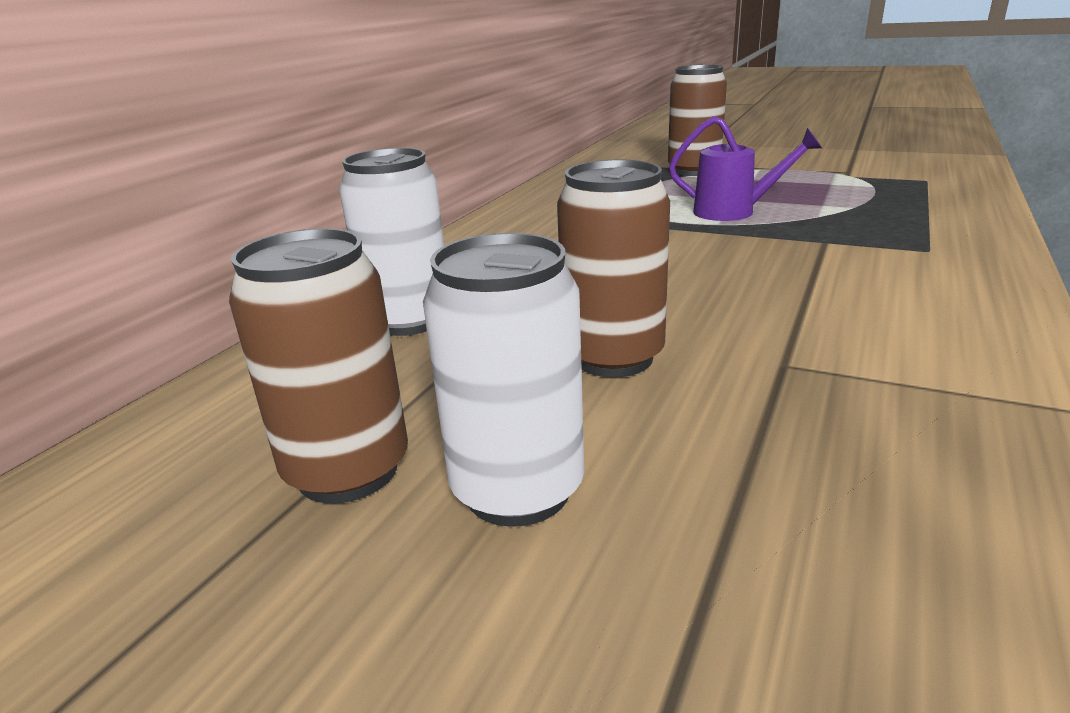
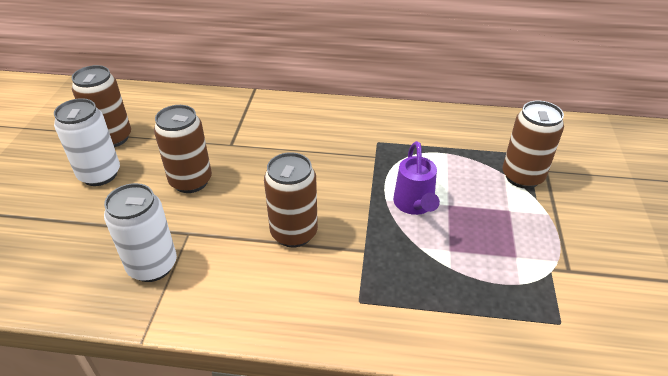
camera: 70 degrees right, 15 degrees up
white can [339,148,444,336] -> white can moved to [104,183,177,282]
none -> brown can [264,152,318,247]

